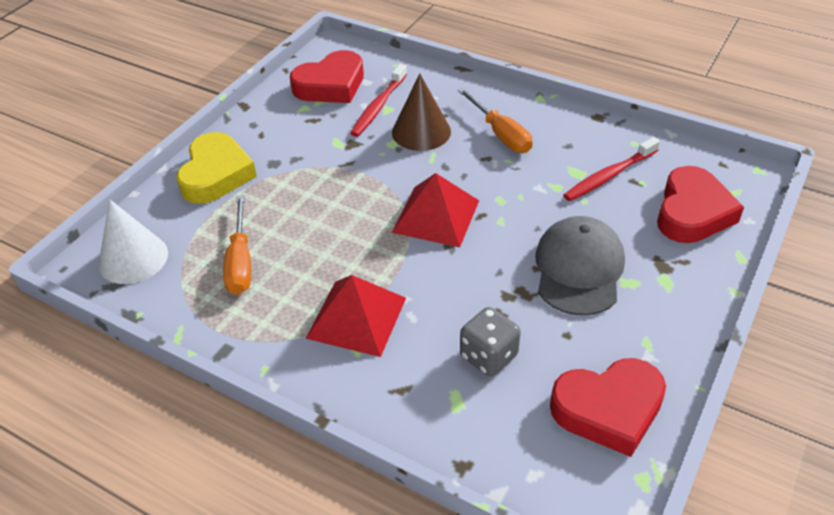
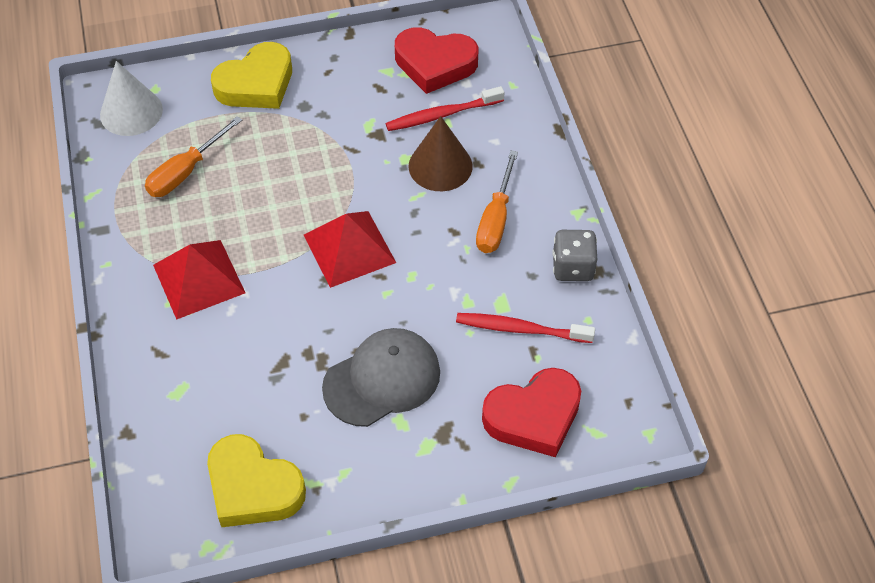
camera: 45 degrees right, 10 degrees up
grey dice [460,307,521,377] -> grey dice moved to [552,230,597,281]
red heart [550,358,666,457] -> yellow heart [207,434,306,527]

